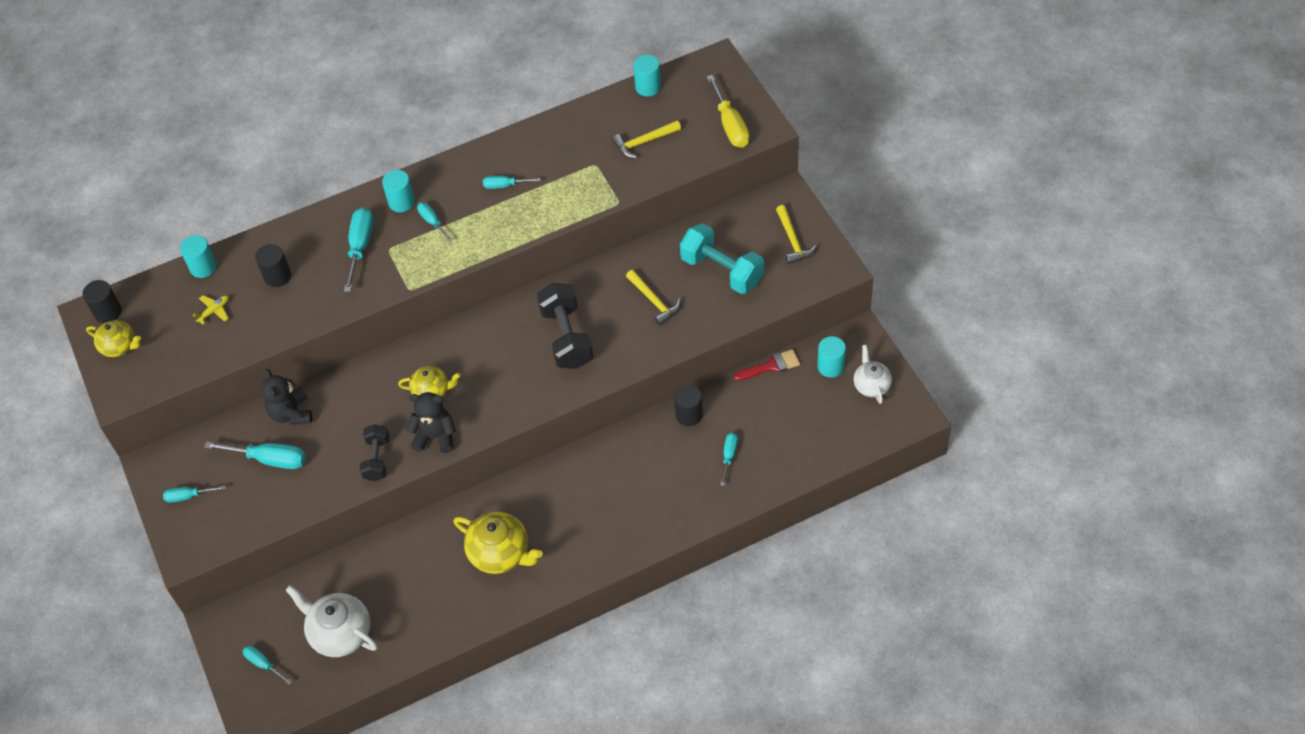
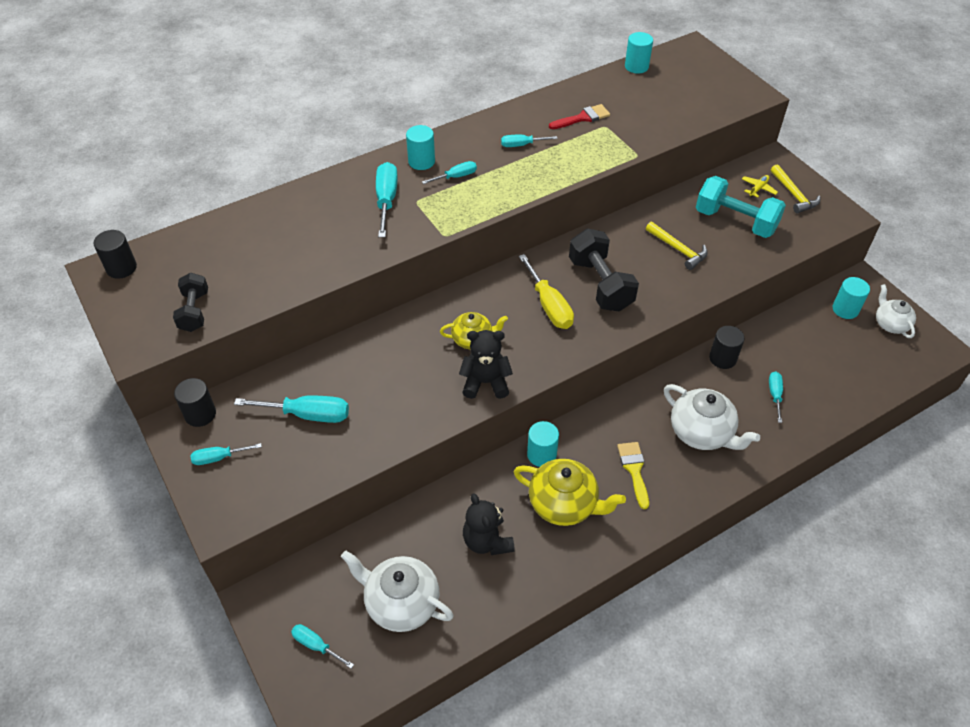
camera: 10 degrees left, 5 degrees down
yellow teapot [86,320,141,357] -> none
turquoise cylinder [180,235,217,278] -> turquoise cylinder moved to [527,421,559,467]
yellow plane [192,295,229,325] -> yellow plane moved to [742,175,778,198]
black cylinder [255,244,291,287] -> black cylinder moved to [174,378,216,427]
black teddy bear [261,369,312,425] -> black teddy bear moved to [463,493,515,555]
black dumbbell [360,424,389,481] -> black dumbbell moved to [173,273,208,332]
turquoise screwdriver [417,202,453,242] -> turquoise screwdriver turned 105 degrees clockwise [422,161,477,184]
yellow hammer [612,120,681,159] -> none
yellow screwdriver [707,75,750,147] -> yellow screwdriver moved to [519,254,574,329]
red brush [734,349,800,381] -> red brush moved to [549,104,610,129]
none -> yellow brush [617,442,649,509]
none -> white teapot [664,384,760,450]

